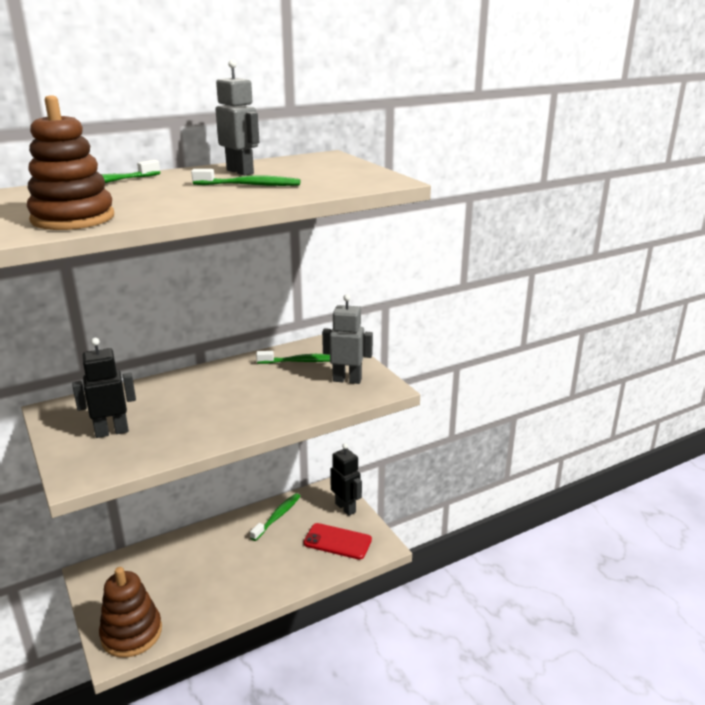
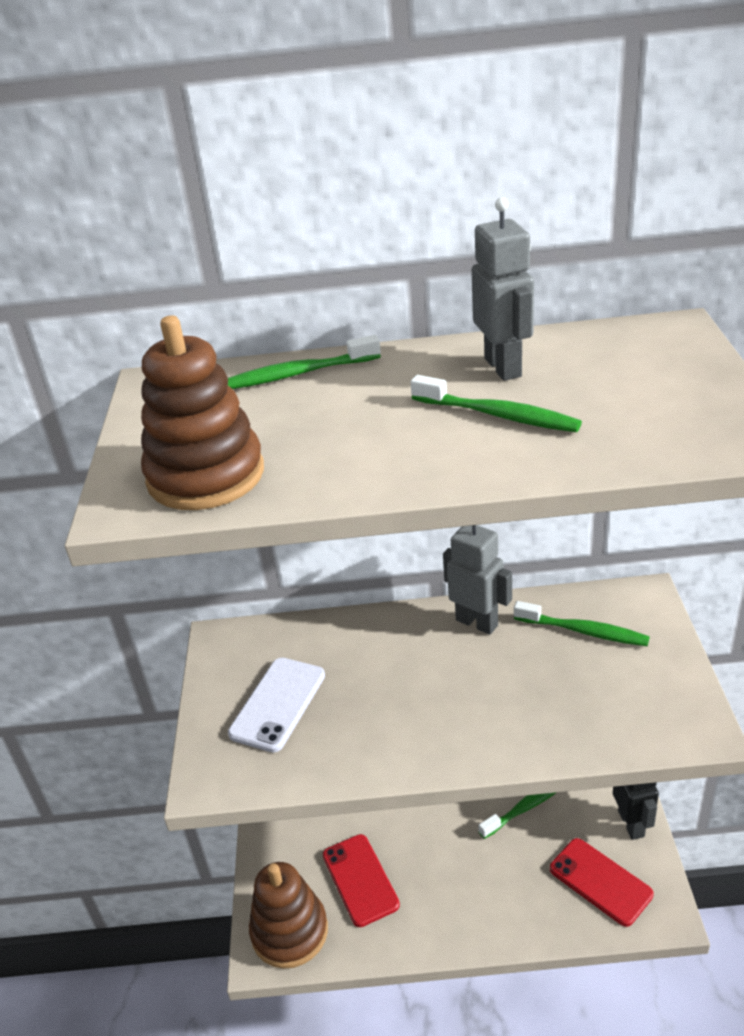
camera: 30 degrees right, 10 degrees up
black robot [72,338,136,438] -> white phone [228,658,325,752]
grey robot [322,294,373,384] -> grey robot moved to [443,525,512,635]
none -> red phone [323,834,400,927]

